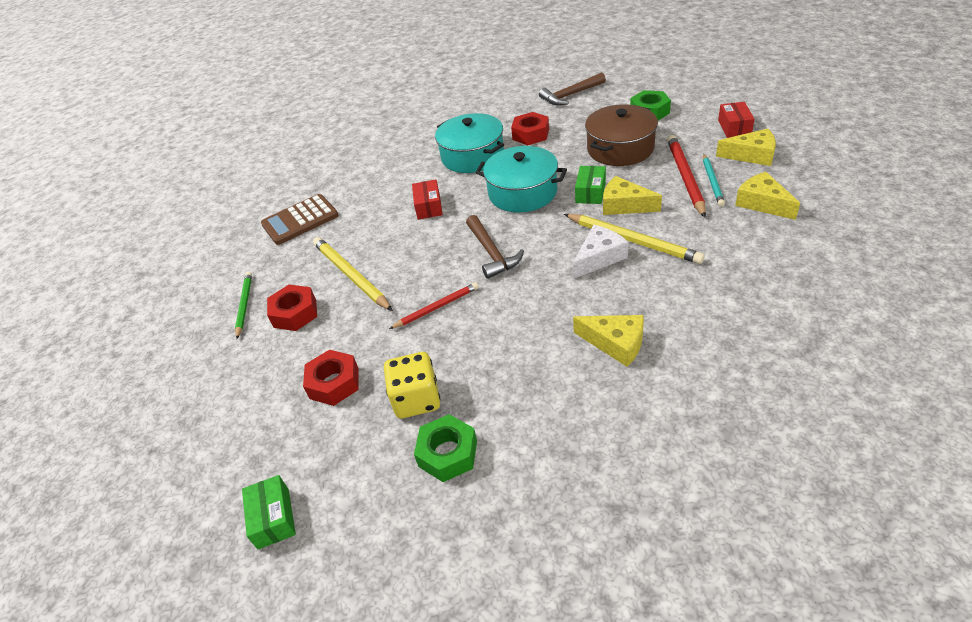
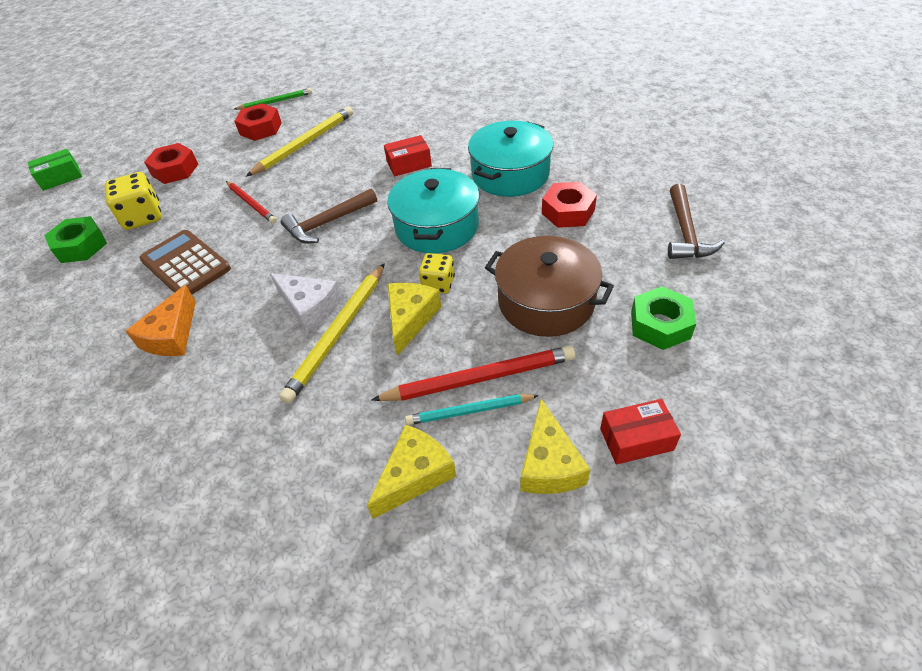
camera: 75 degrees right, 5 degrees up
brown calculator [261,194,338,245] -> brown calculator moved to [140,230,231,294]
brown hammer [539,72,606,106] -> brown hammer turned 135 degrees counterclockwise [668,184,725,259]
yellow cheese [573,315,644,367] -> orange cheese [125,285,196,356]
green box [575,166,606,204] -> yellow dice [419,253,455,294]

